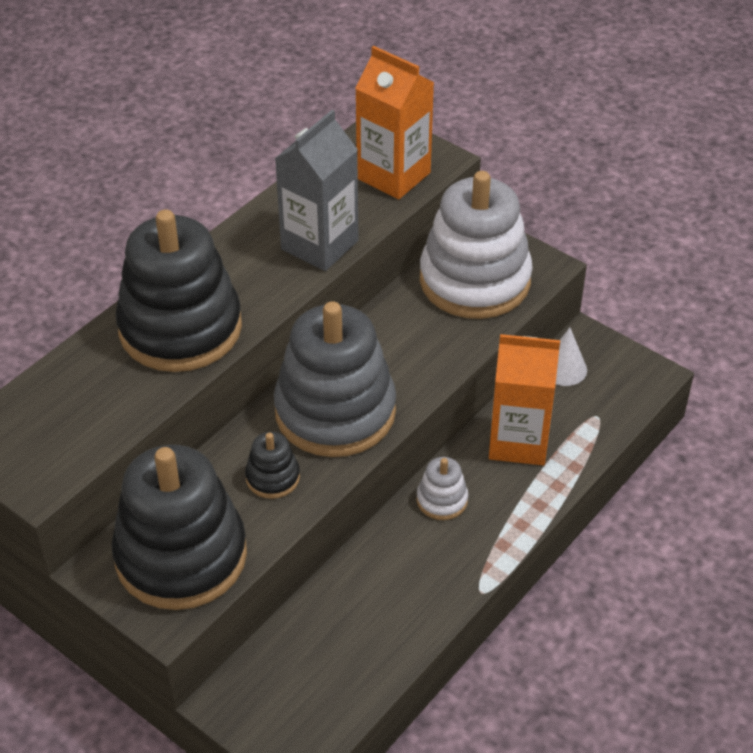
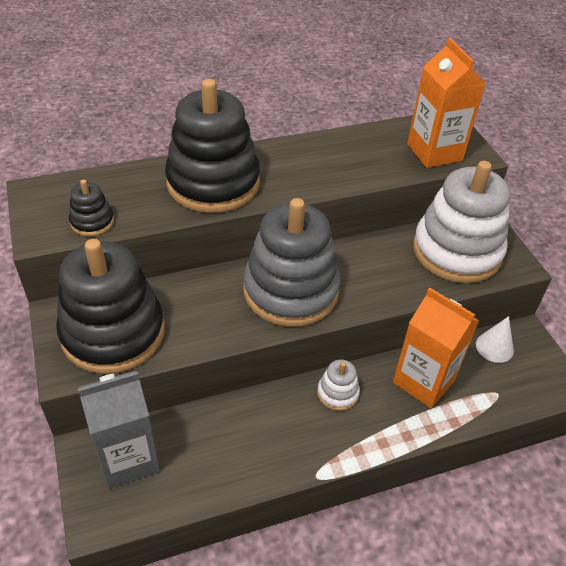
camera: 30 degrees right, 0 degrees up
black stacking toy [245,432,300,499] -> black stacking toy moved to [69,179,114,236]
grey carton [275,110,358,271] -> grey carton moved to [78,371,160,489]

